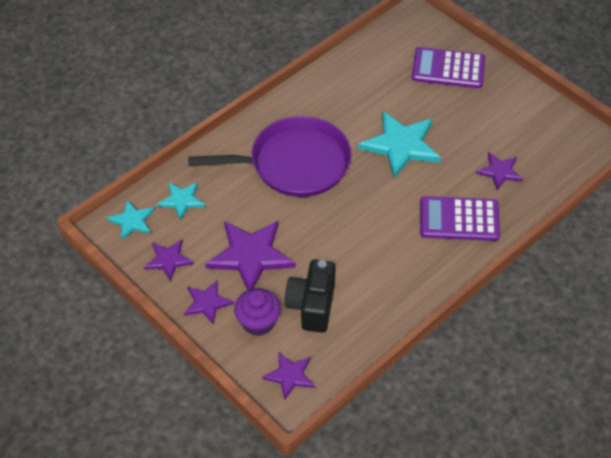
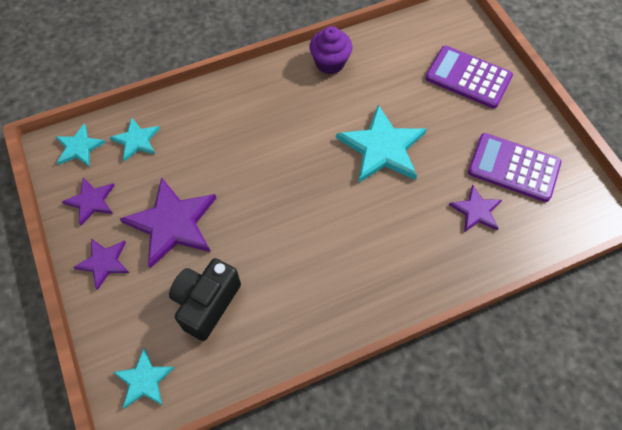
camera: 20 degrees right, 10 degrees up
purple pan [188,116,352,197] -> none
purple cupcake [234,288,281,336] -> purple cupcake moved to [309,26,352,74]
purple star [262,352,314,400] -> turquoise star [113,348,174,409]
purple calculator [420,196,500,241] -> purple calculator moved to [468,133,561,202]

